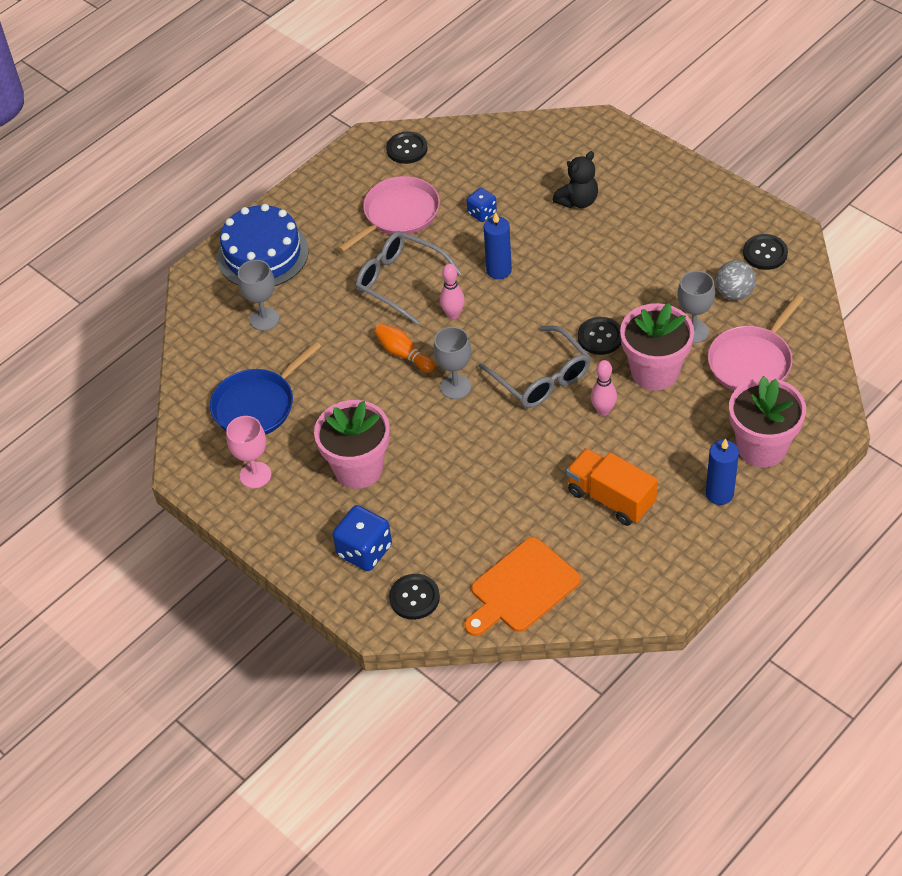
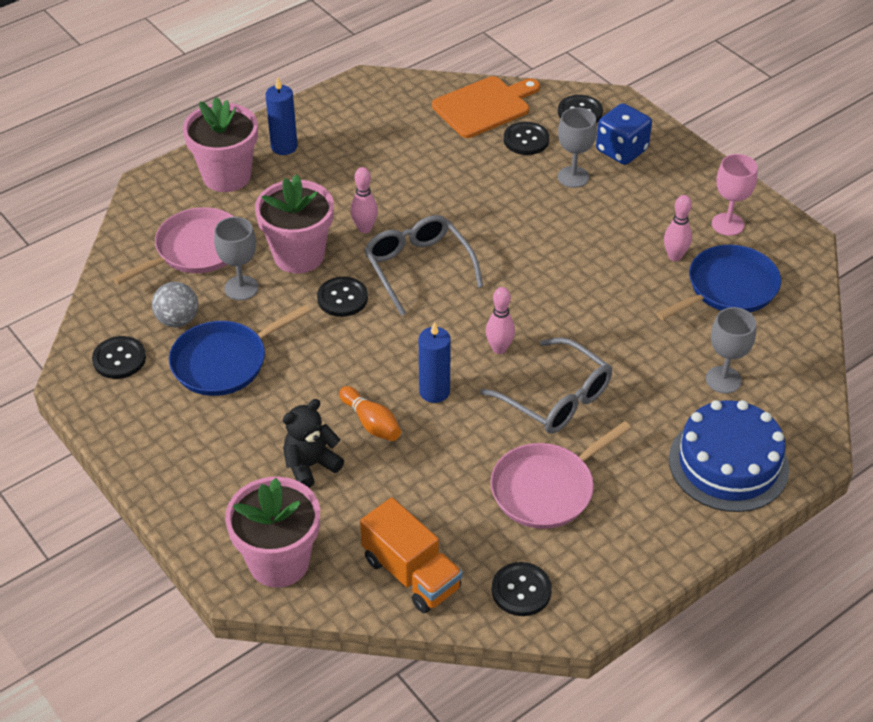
camera: 175 degrees left, 5 degrees down
pink flower pot [314,400,390,489] -> pink flower pot moved to [225,477,320,587]
orange bowling pin [375,324,435,373] -> orange bowling pin moved to [339,386,401,441]
grey goblet [433,327,471,399] -> grey goblet moved to [558,107,597,188]
blue dice [466,188,497,222] -> none
orange truck [566,448,658,526] -> orange truck moved to [360,497,463,613]
none -> blue pan [169,305,311,396]
none -> black button [504,122,549,155]
none -> pink bowling pin [664,195,692,261]

